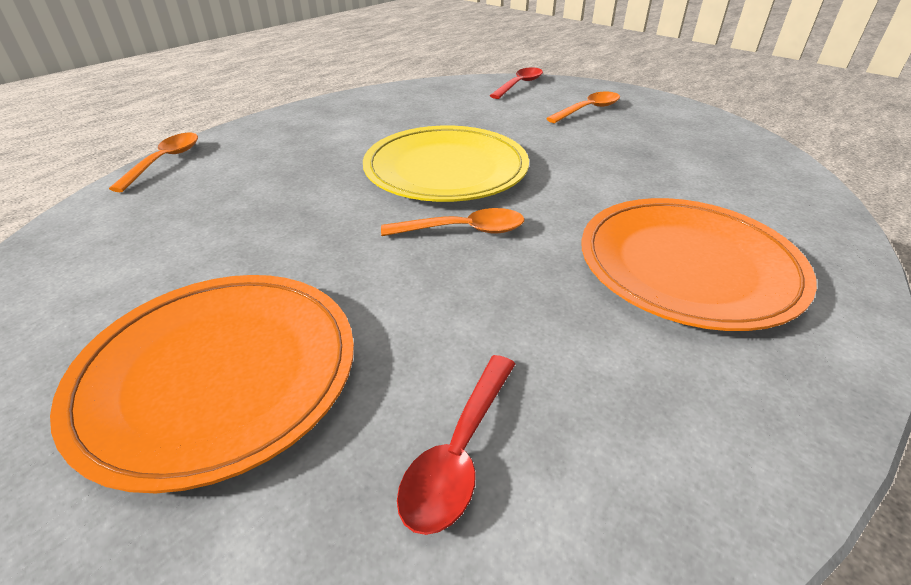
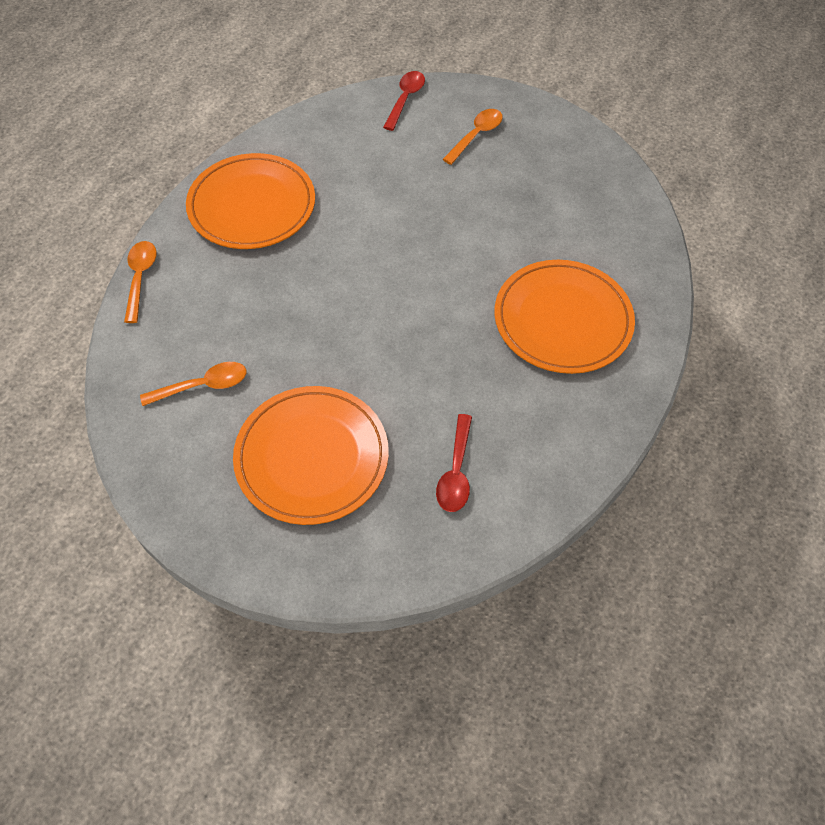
camera: 15 degrees left, 20 degrees up
yellow plate [363,126,529,202] -> none
orange spoon [381,208,524,236] -> orange spoon moved to [140,362,246,406]
none -> orange plate [186,153,315,249]

